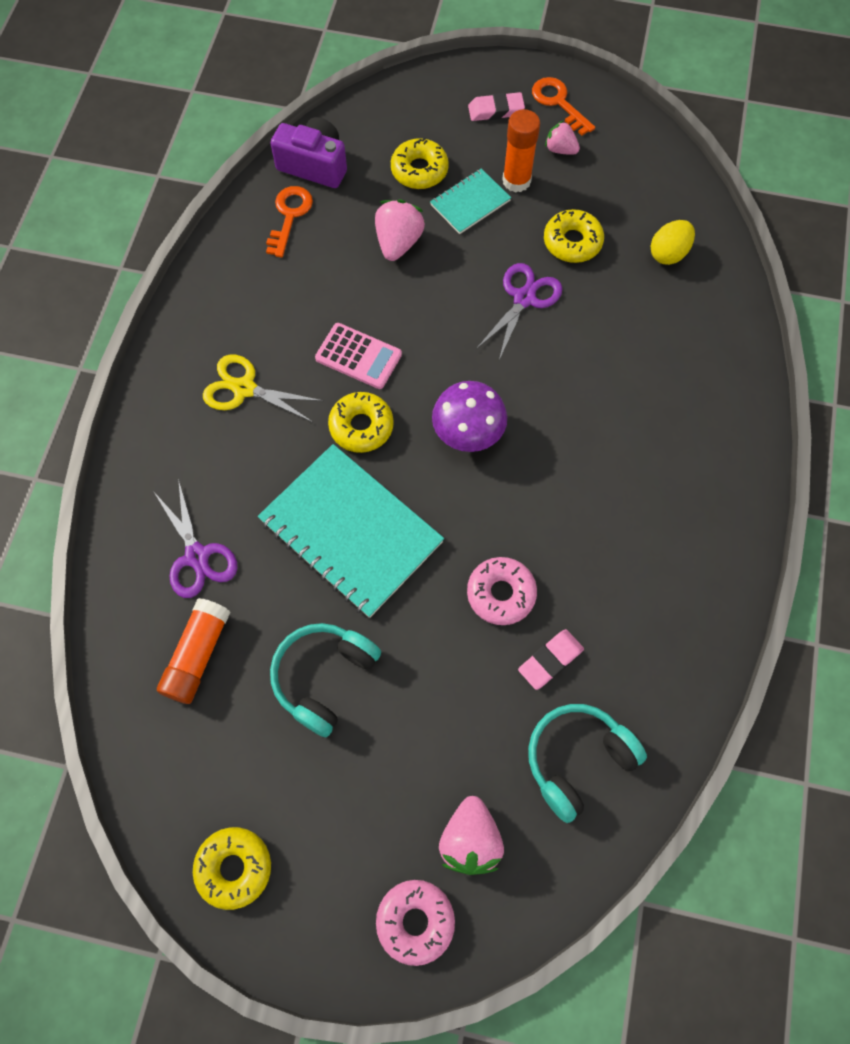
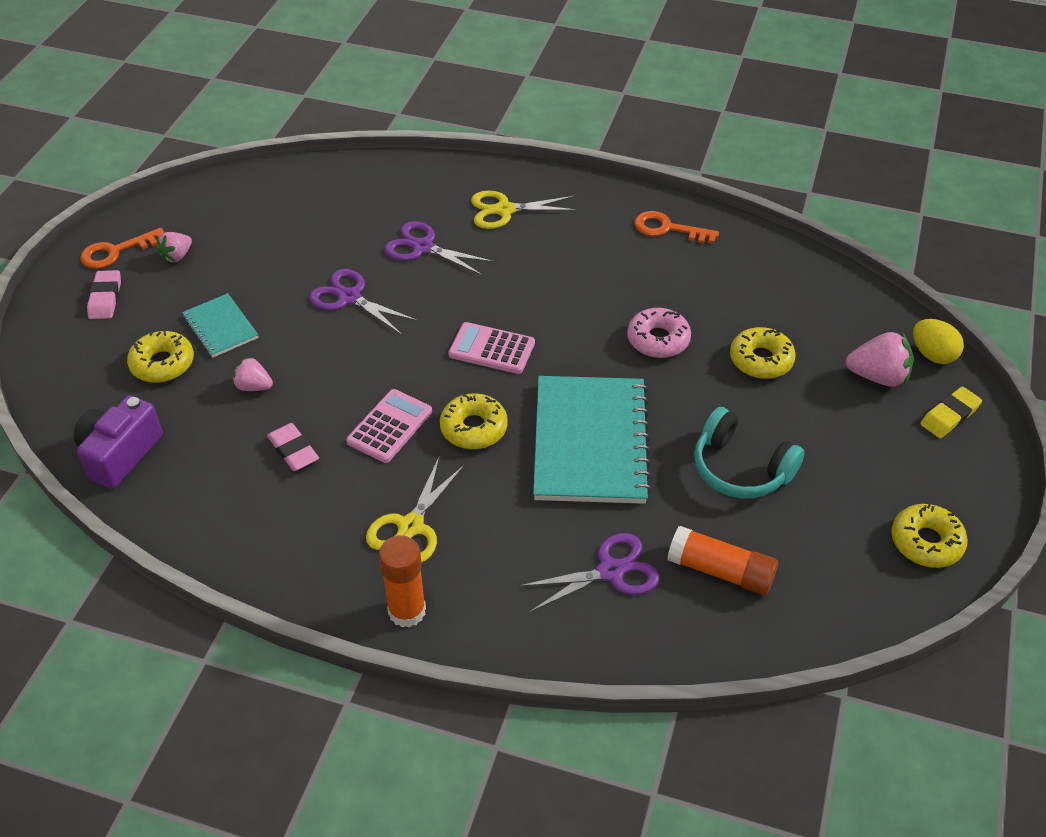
camera: 85 degrees left, 20 degrees down
turquoise notebook [258,444,444,618] -> turquoise notebook turned 45 degrees counterclockwise [533,376,651,504]
orange key [266,186,313,258] -> orange key moved to [634,211,719,244]
pink strawberry [375,199,425,261] -> pink strawberry [232,356,273,391], size x0.62
pink donut [376,880,455,966] -> yellow eraser [920,387,982,438]
purple mushroom [432,381,507,452] -> pink calculator [448,322,535,374]
orange glue stick [502,109,540,193] -> orange glue stick moved to [379,535,426,628]
pink eraser [518,629,584,690] -> pink eraser moved to [267,423,319,471]
turquoise headphones [528,704,647,823] -> none
yellow donut [544,209,604,263] -> yellow donut moved to [730,327,796,379]
yellow egg [651,220,695,265] -> yellow egg moved to [913,319,964,364]
none -> purple scissors [384,221,495,276]
none -> yellow scissors [471,191,578,229]

